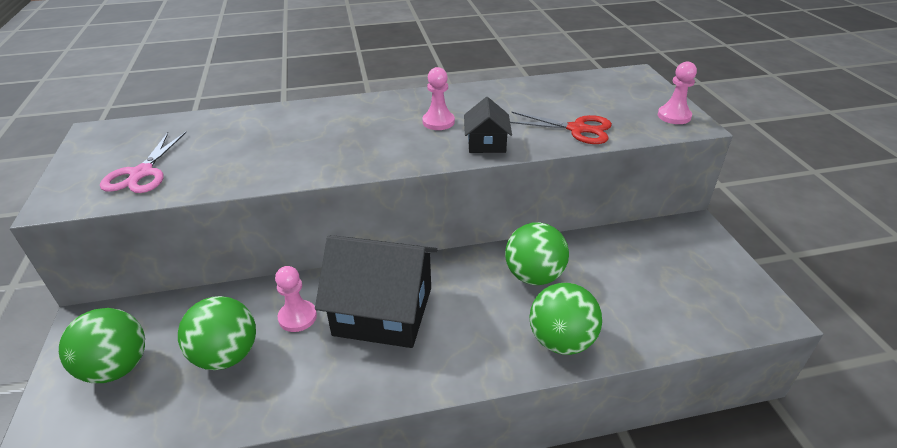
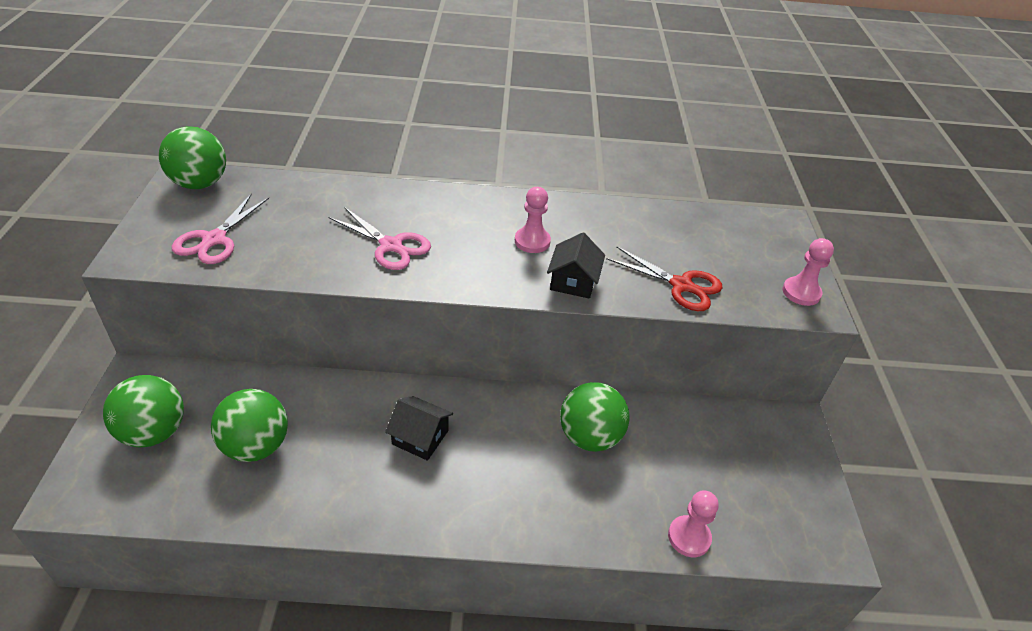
camera: 10 degrees right, 5 degrees up
pink pawn [275,266,317,332] -> pink pawn moved to [668,490,719,557]
black house [315,235,437,348] -> black house [385,396,453,461], size x0.49
green ball [529,283,602,355] -> green ball moved to [159,126,226,189]
none -> pink scissors [329,207,431,270]

